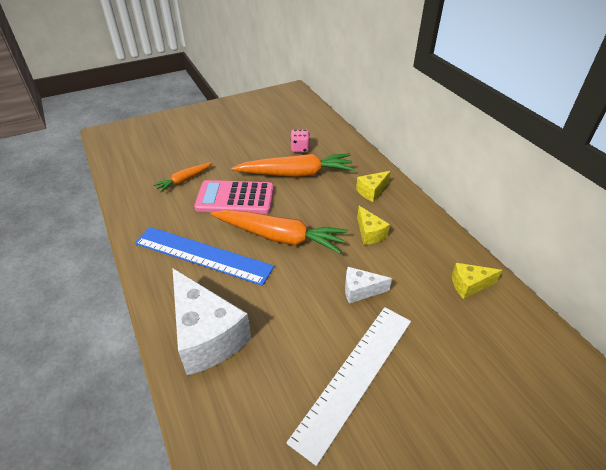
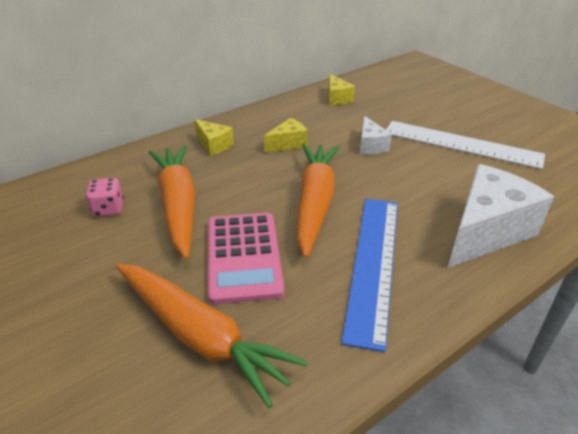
camera: 100 degrees left, 5 degrees down
orange carrot [153,162,212,192] -> orange carrot [116,264,307,408], size x1.91

